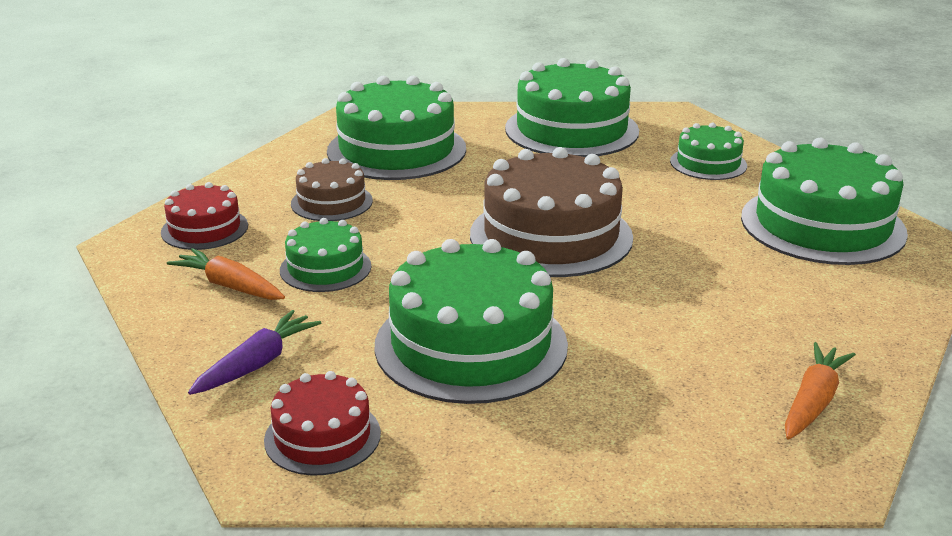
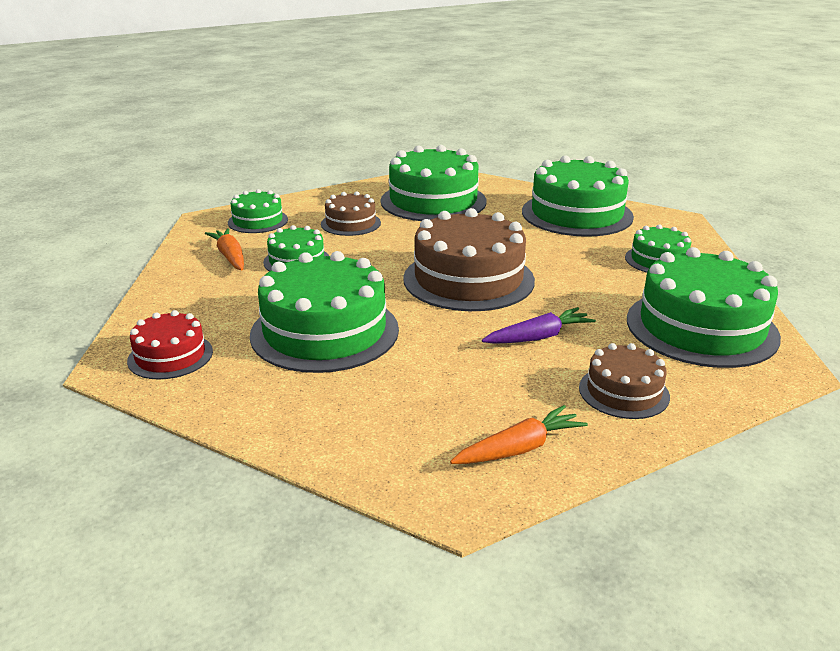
camera: 30 degrees right, 0 degrees up
red cake [161,182,248,250] -> green cake [228,189,288,233]
purple carrot [188,310,321,395] -> purple carrot moved to [482,307,596,344]
none -> brown cake [579,343,670,419]

